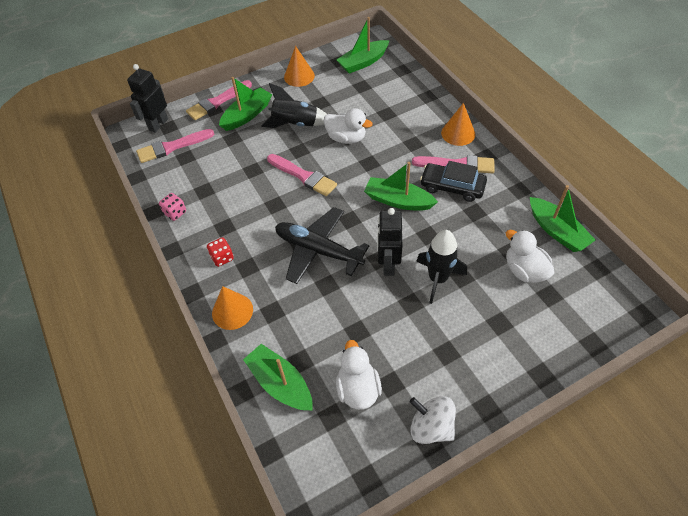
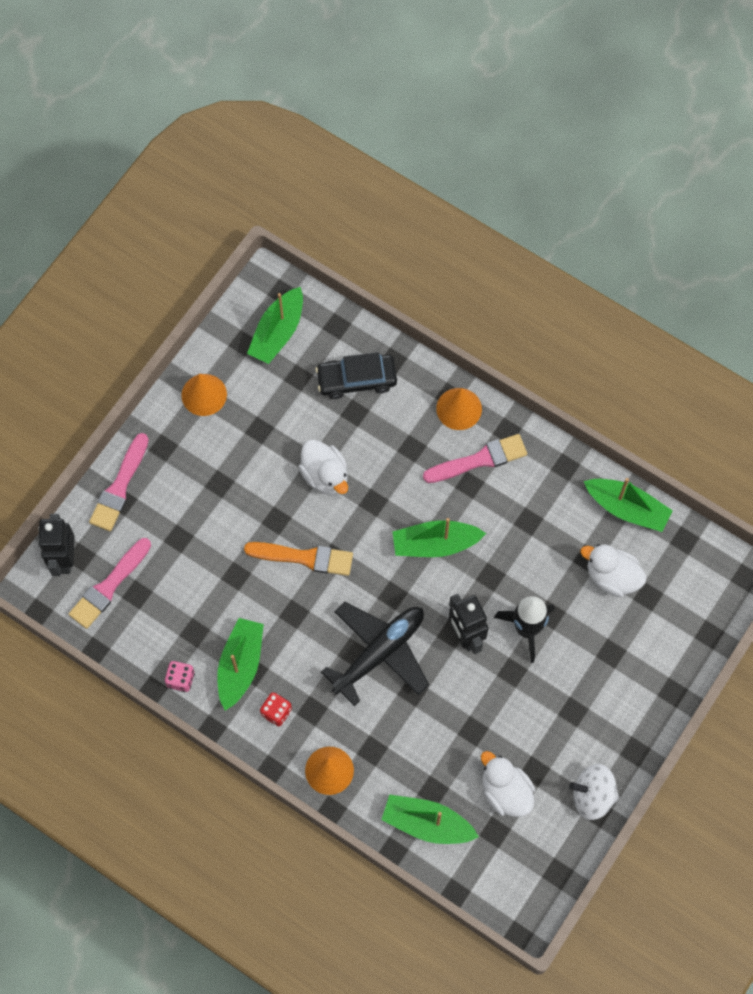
camera: 30 degrees left, 15 degrees up
green boat [219,77,273,131] -> green boat moved to [217,618,264,710]
black rocket [261,83,327,128] -> none
pink brush [267,154,337,196] -> orange brush [244,542,353,576]
black plane [275,207,369,284] -> black plane turned 135 degrees clockwise [321,602,429,706]
white duck [324,108,373,144] -> white duck turned 60 degrees clockwise [299,440,348,494]
black car [420,161,487,202] -> black car moved to [315,352,397,399]

